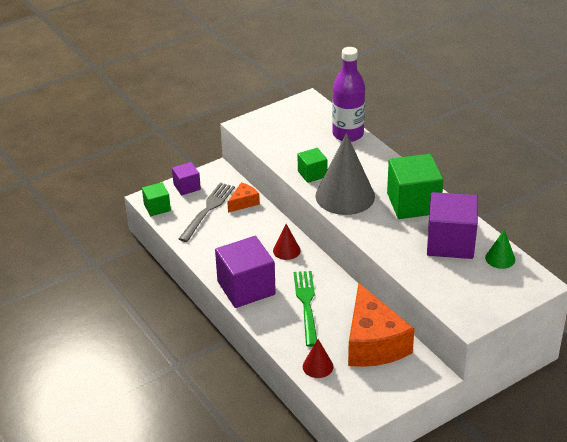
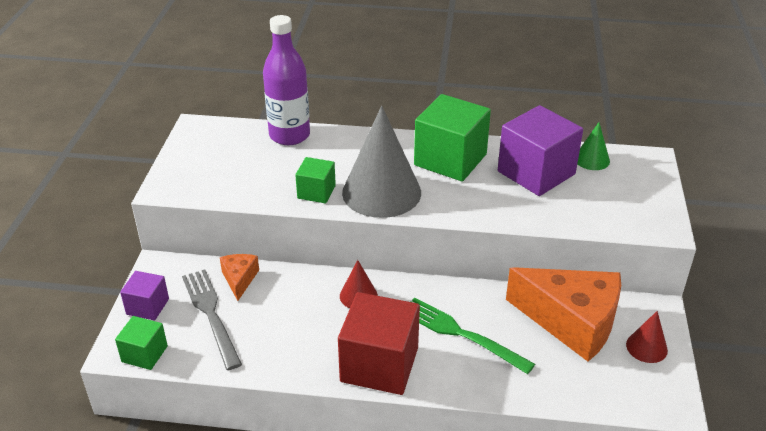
camera: 50 degrees left, 0 degrees up
purple cube [215,236,276,308] -> red cube [338,292,420,395]
red cone [303,339,334,378] -> red cone moved to [626,311,668,363]

